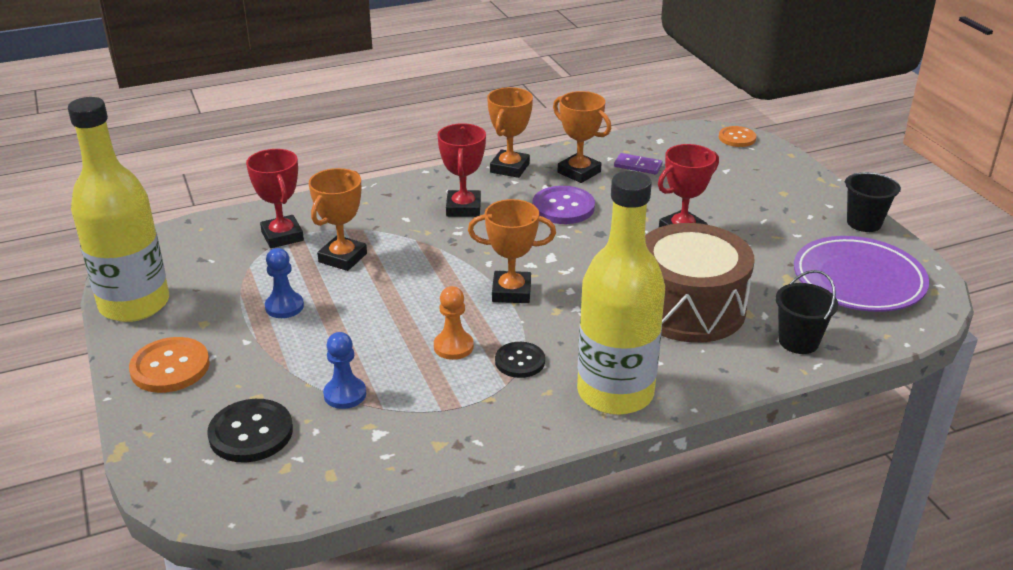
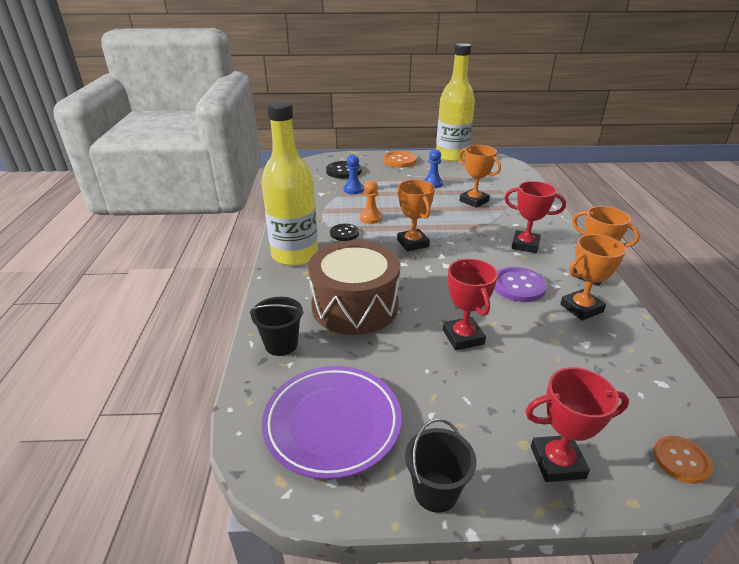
camera: 110 degrees right, 0 degrees up
red trophy [246,149,304,248] -> red trophy moved to [525,367,629,482]
orange trophy [468,199,556,303] -> orange trophy turned 45 degrees counterclockwise [397,180,435,252]
purple domino [614,153,662,174] -> none

